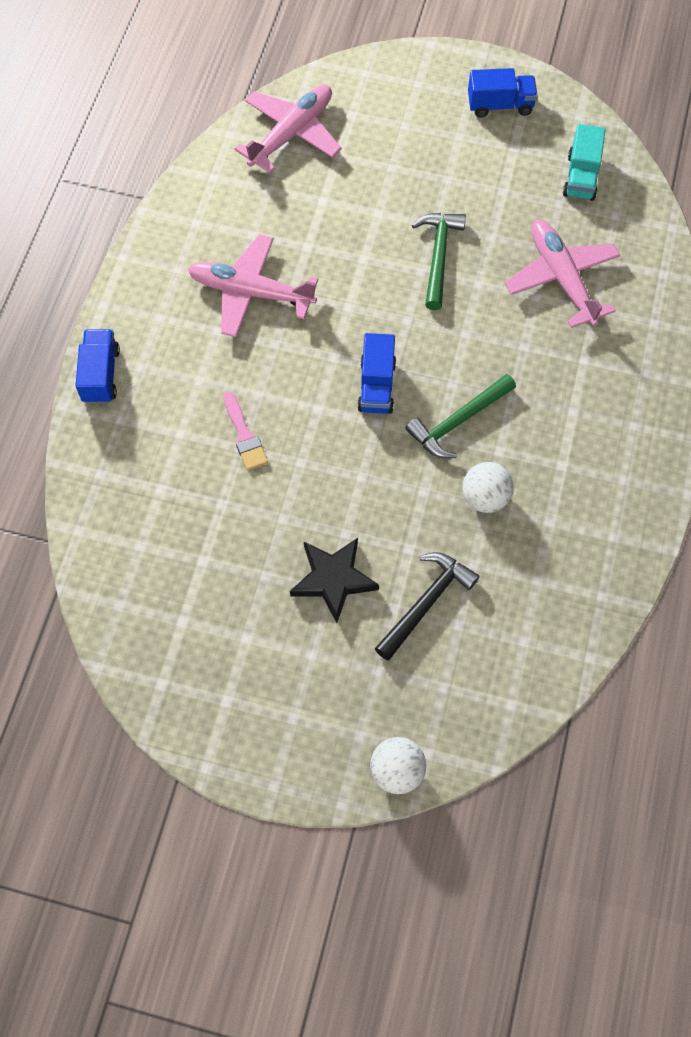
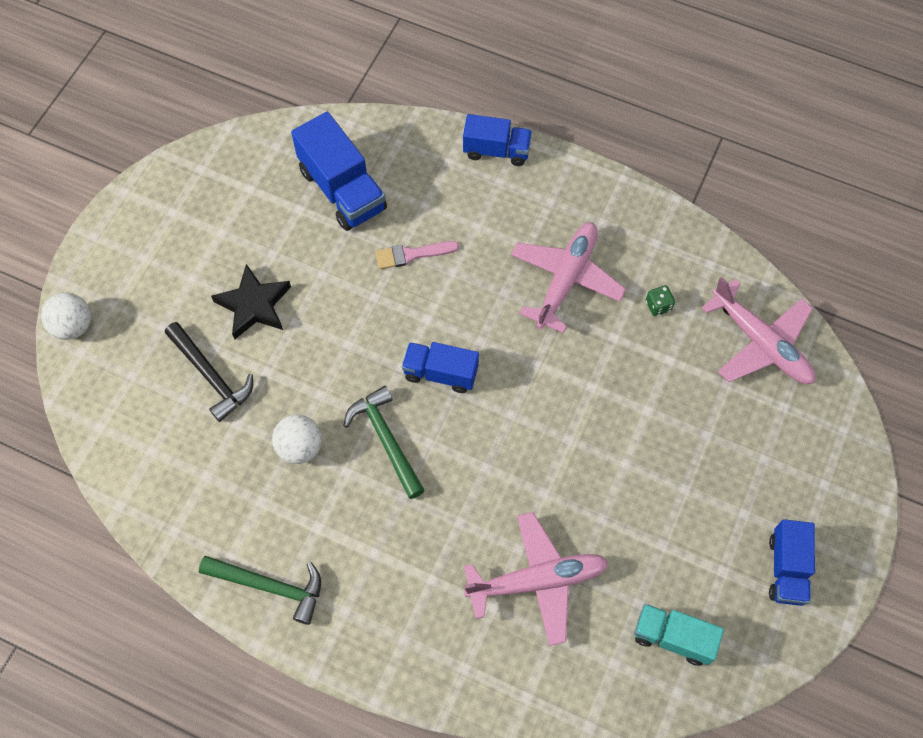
camera: 100 degrees right, 0 degrees up
green hammer [412,213,466,310] -> green hammer moved to [199,556,321,625]
none -> blue truck [291,112,387,231]
none -> green dice [646,285,675,316]

